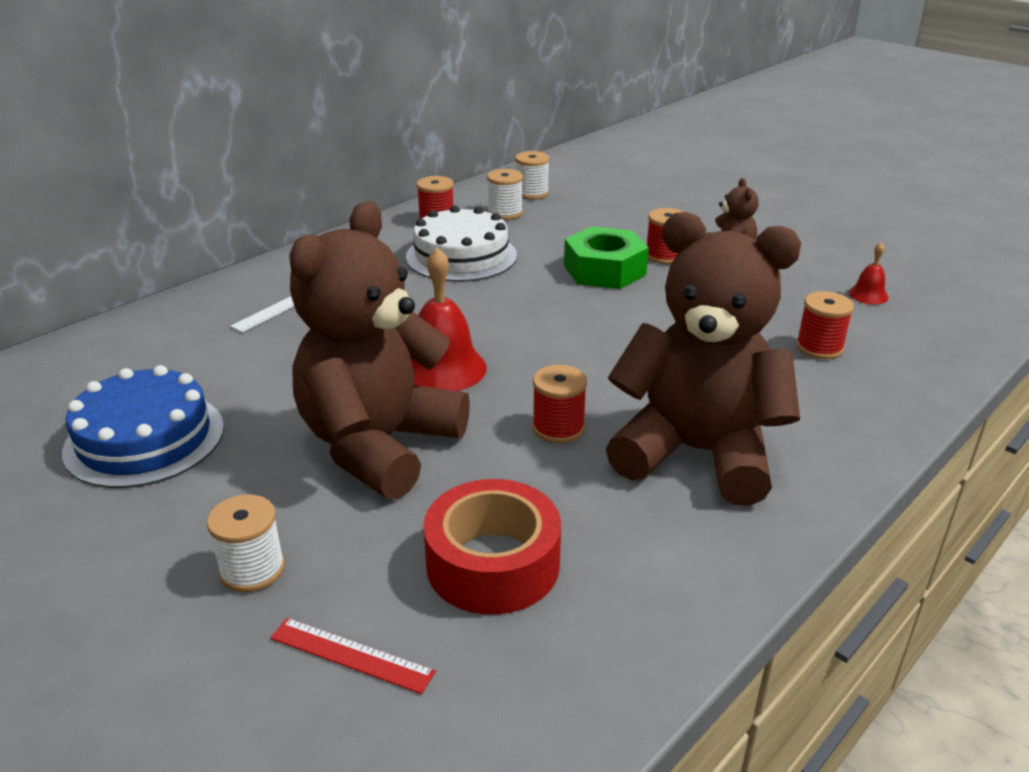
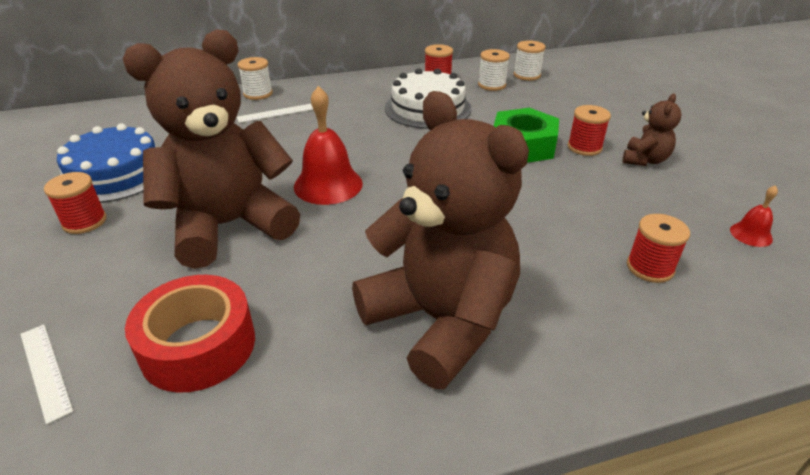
camera: 30 degrees right, 5 degrees up
white spool [207,494,285,593] -> white spool moved to [238,57,273,100]
red ruler [270,618,436,694] -> white ruler [20,324,73,425]
red spool [532,365,587,443] -> red spool moved to [44,172,107,234]

